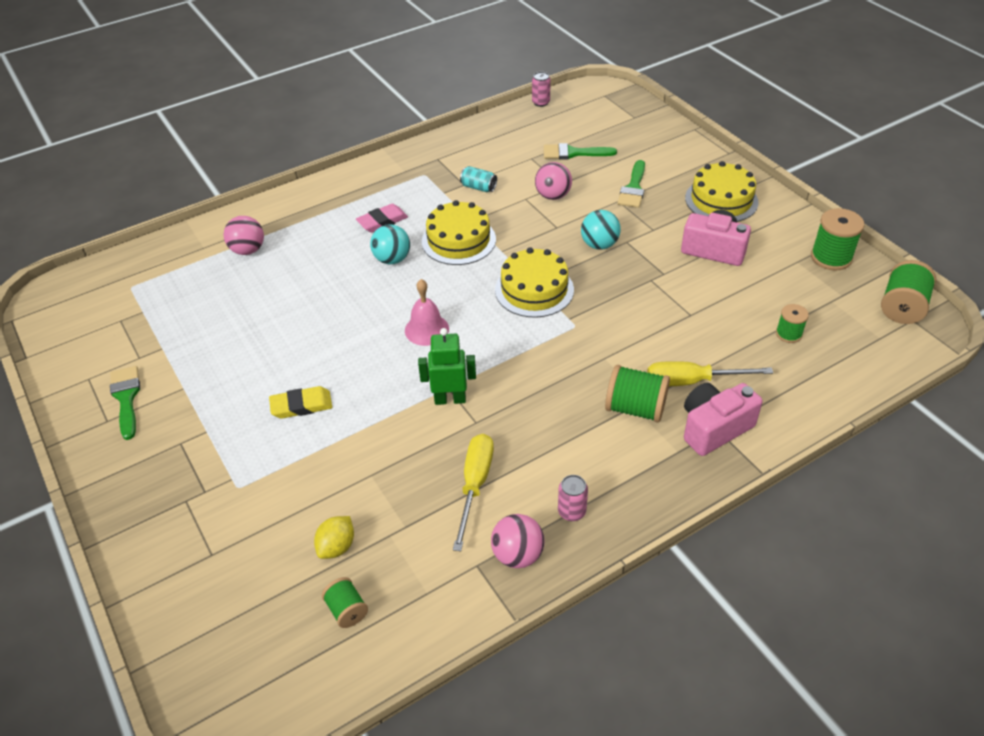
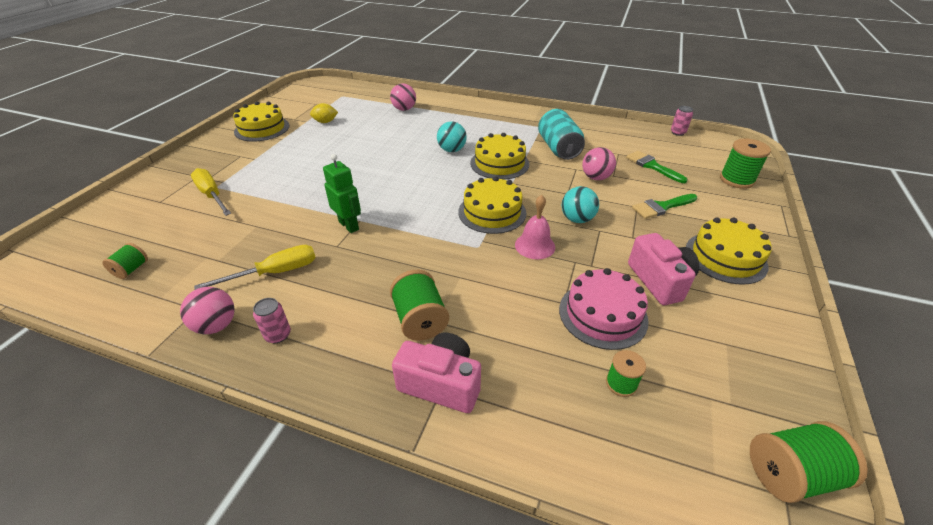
camera: 50 degrees right, 5 degrees down
green brush [110,366,140,440] -> yellow cake [233,102,290,141]
yellow eraser [269,386,332,419] -> none
yellow lemon [314,516,354,559] -> yellow lemon moved to [310,103,338,123]
pink eraser [356,204,408,233] -> none
pink bell [405,279,449,346] -> pink bell moved to [515,195,555,259]
turquoise can [460,166,497,192] -> turquoise can [538,109,585,160], size x1.99
yellow screwdriver [647,361,773,386] -> yellow screwdriver moved to [191,168,231,216]
green spool [811,208,865,271] -> green spool moved to [720,139,771,189]
none -> pink cake [559,268,649,350]

